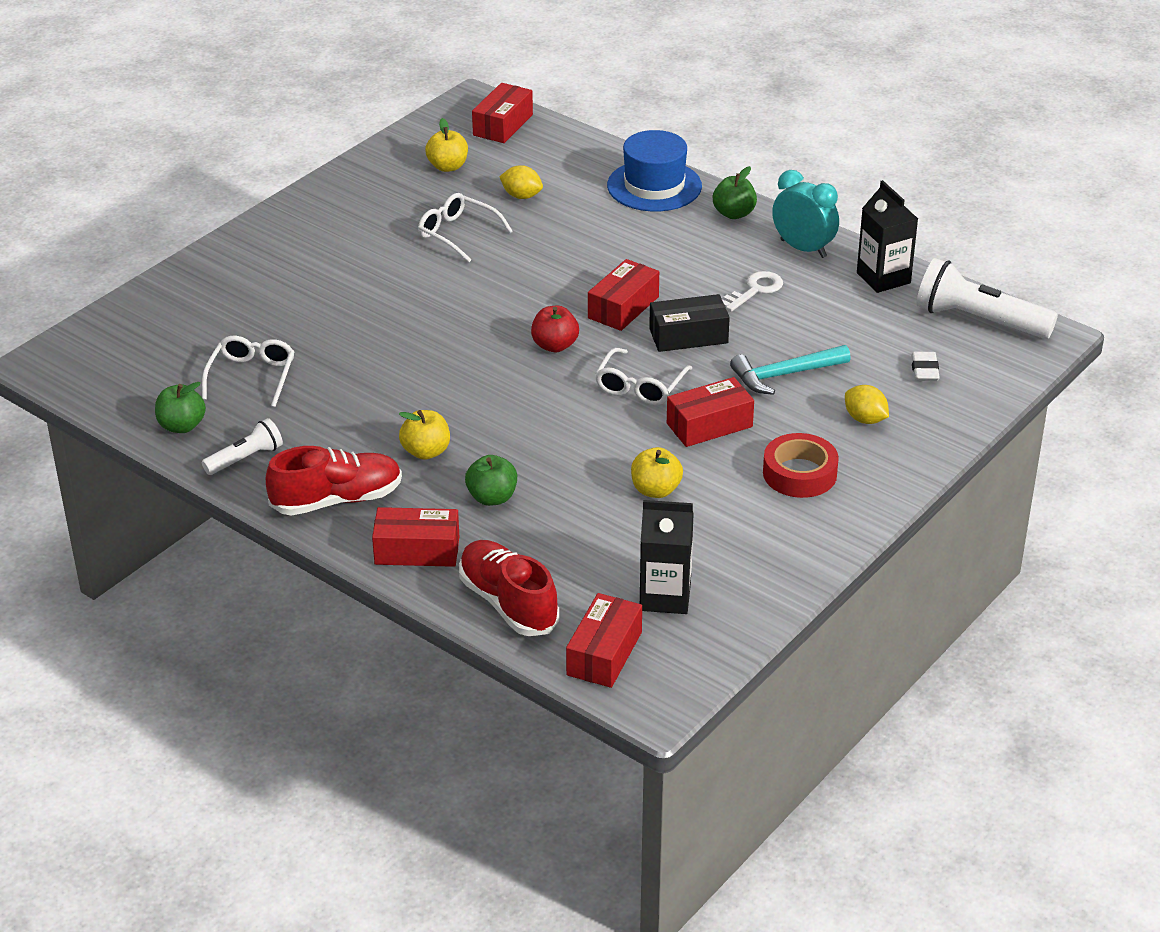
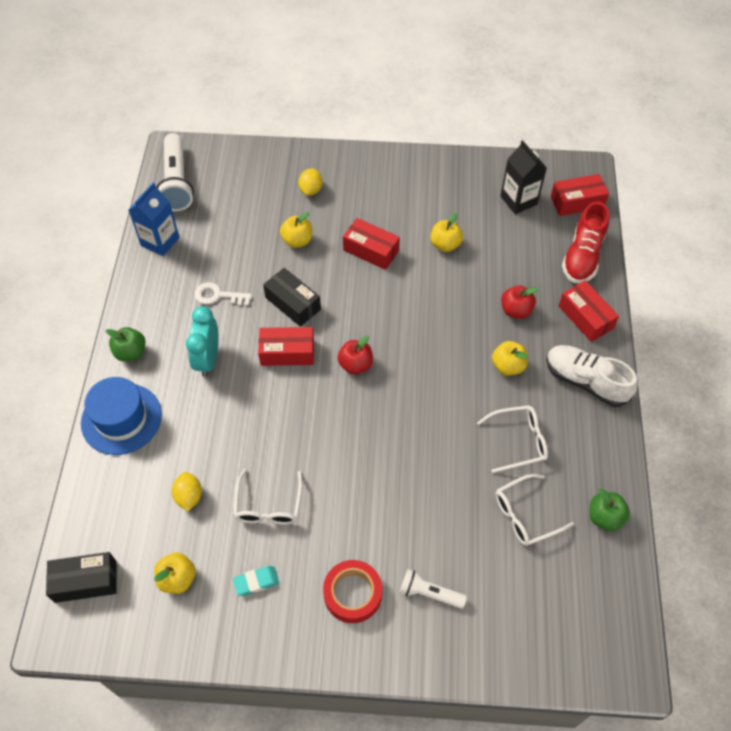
camera: 125 degrees left, 20 degrees up
white flashlight [202,418,283,475] -> white flashlight moved to [400,569,467,609]
red shoe [266,446,402,516] -> white shoe [546,345,638,407]
green apple [465,455,517,506] -> red apple [501,285,538,319]
red box [472,83,533,143] -> black box [46,552,117,603]
white glasses [595,348,692,406] -> white glasses moved to [477,405,548,473]
turquoise hammer [730,345,851,395] -> yellow apple [280,212,312,248]
red tape [763,433,839,498] -> red tape moved to [323,560,382,623]
turquoise clock [772,170,839,258] -> turquoise clock moved to [186,306,219,377]
black carton [857,180,918,293] -> blue carton [129,182,179,256]
white eraser [911,352,940,381] -> none
none -> turquoise eraser [233,566,279,596]

